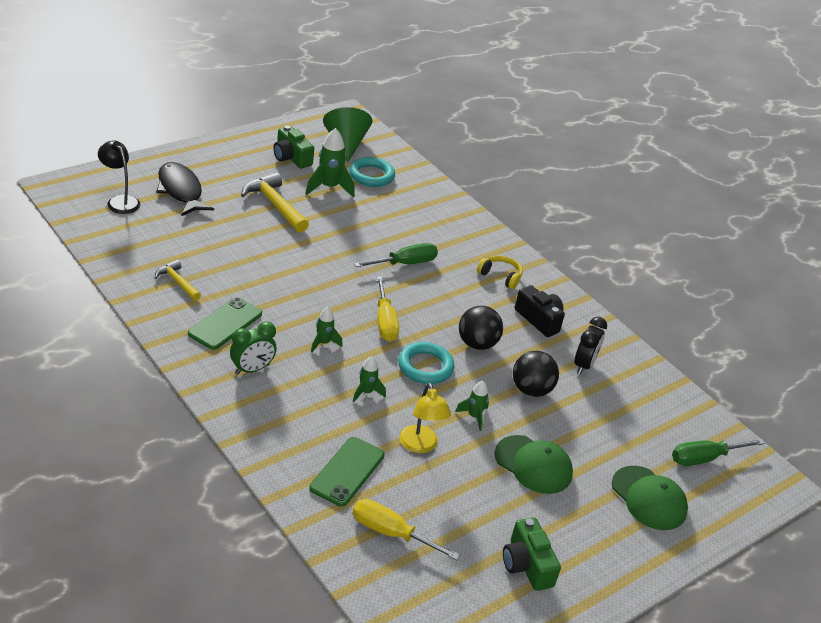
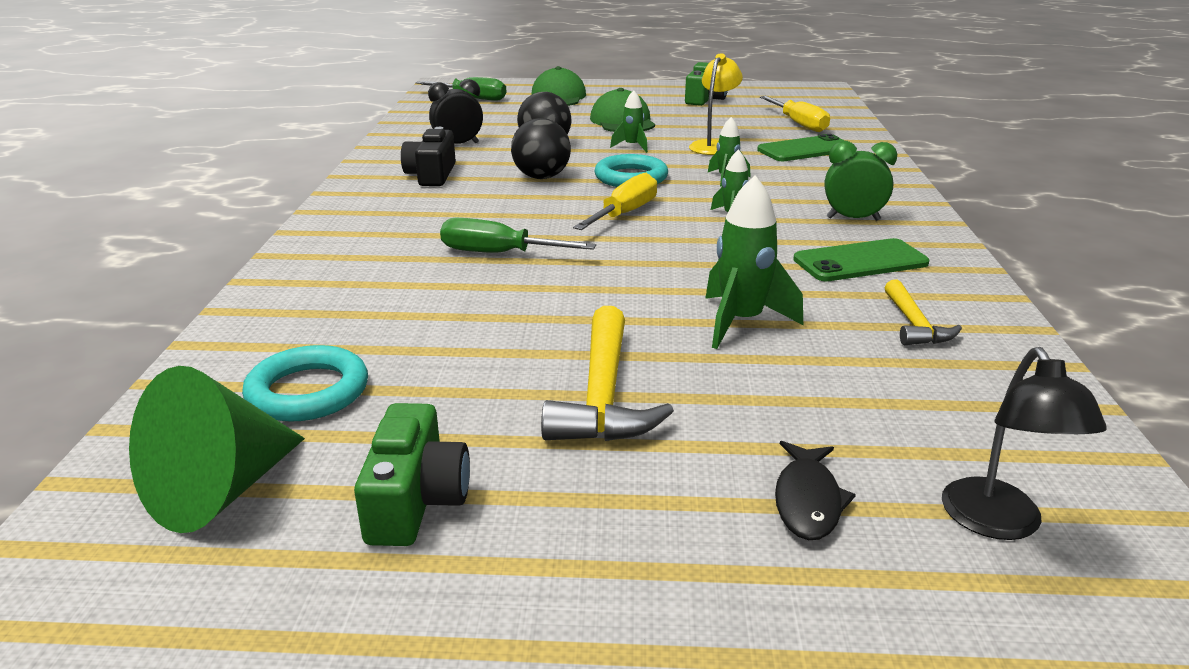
camera: 135 degrees left, 10 degrees down
black fish [156,162,214,216] -> black fish [775,441,856,540], size x0.58
green rocket [306,128,355,197] -> green rocket moved to [705,176,803,349]
yellow headphones [477,256,523,289] -> none

